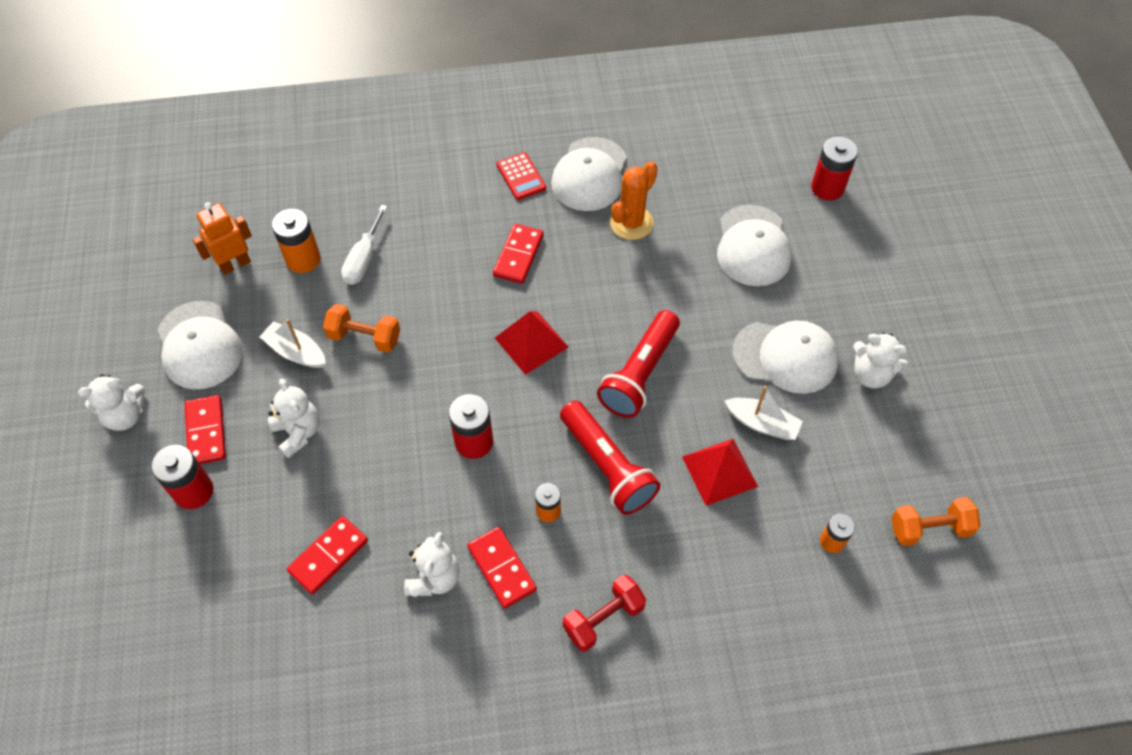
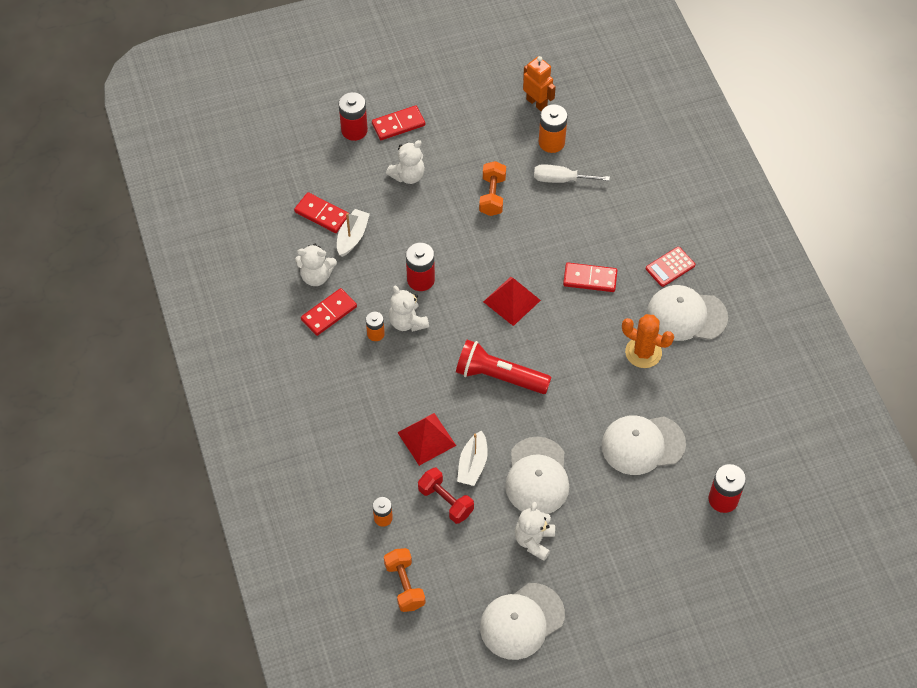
camera: 80 degrees right, 0 degrees up
white teddy bear [78,374,145,431] -> white teddy bear moved to [389,286,429,332]
white cap [158,301,243,389] -> white cap moved to [480,583,565,660]
white boat [259,319,326,368] -> white boat moved to [337,209,370,257]
red flashlight [560,401,660,515] -> none
red dumbbell [563,575,646,652] -> red dumbbell moved to [418,468,474,524]

